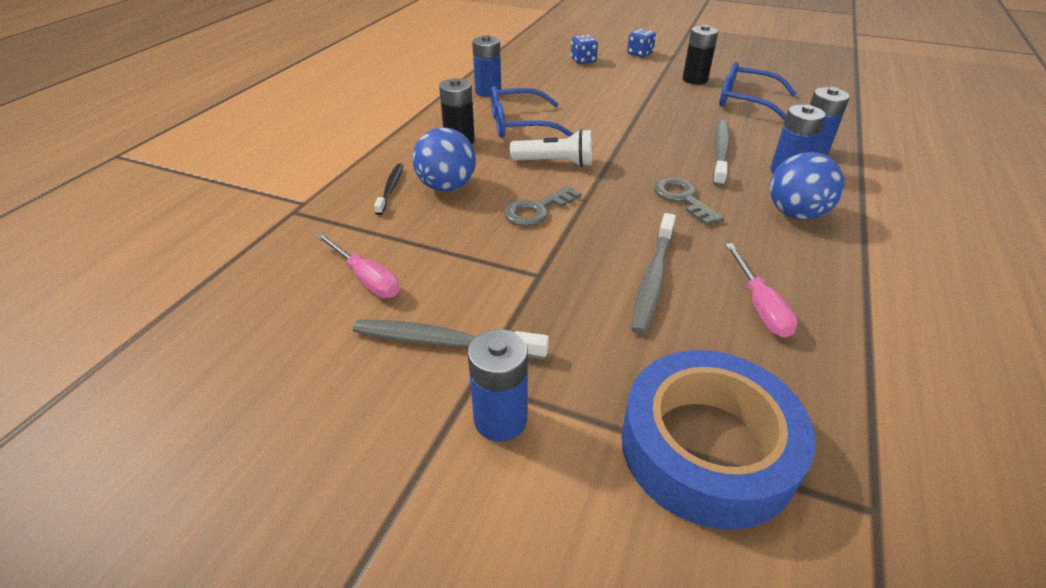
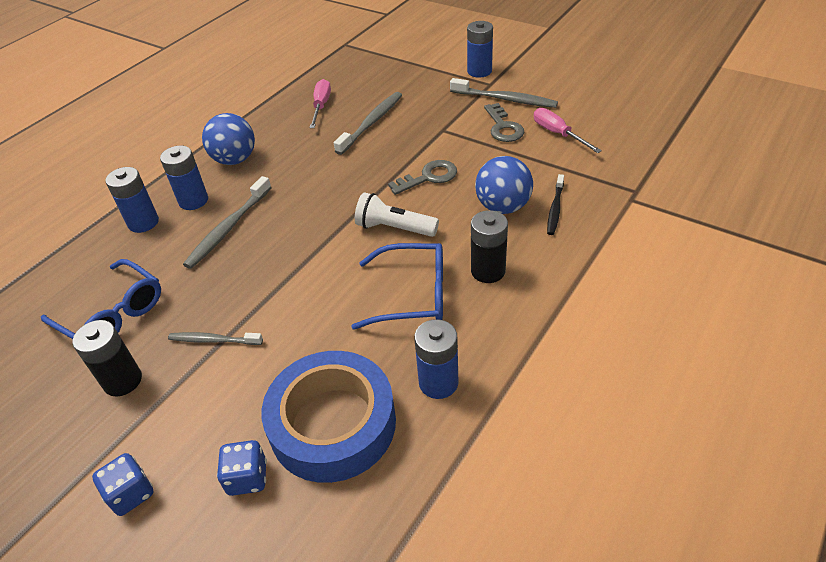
camera: 165 degrees left, 5 degrees up
blue tape [621,350,816,530] -> blue tape moved to [262,351,396,483]
grey key [654,178,724,226] -> grey key moved to [484,103,524,142]
none -> grey toothbrush [168,332,263,345]

